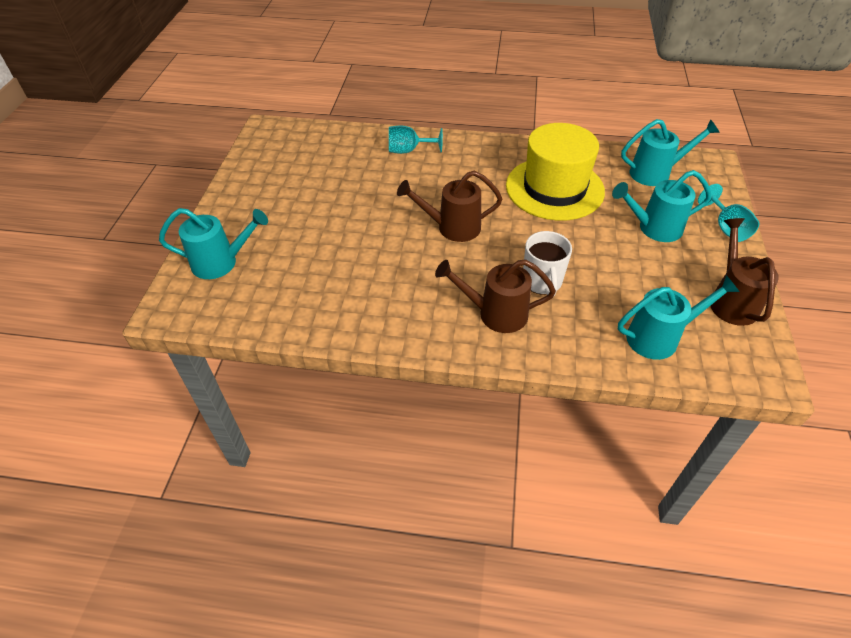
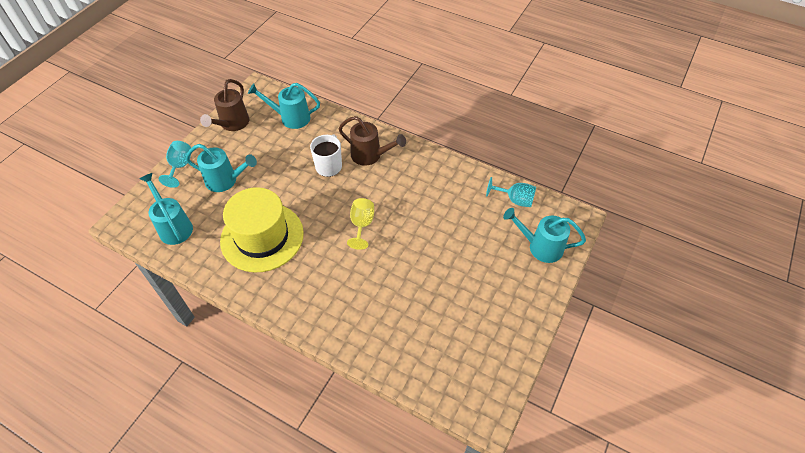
camera: 160 degrees left, 5 degrees up
turquoise goblet [389,125,443,154] -> turquoise goblet moved to [486,177,536,207]
brown watering can [397,170,502,242] -> yellow goblet [347,198,374,250]
turquoise watering can [621,119,720,186] -> turquoise watering can turned 45 degrees clockwise [139,173,193,245]

